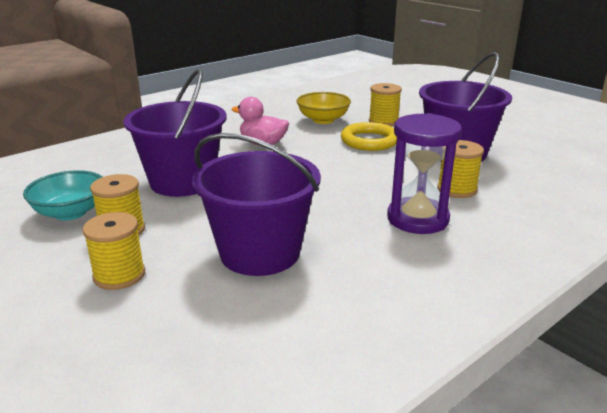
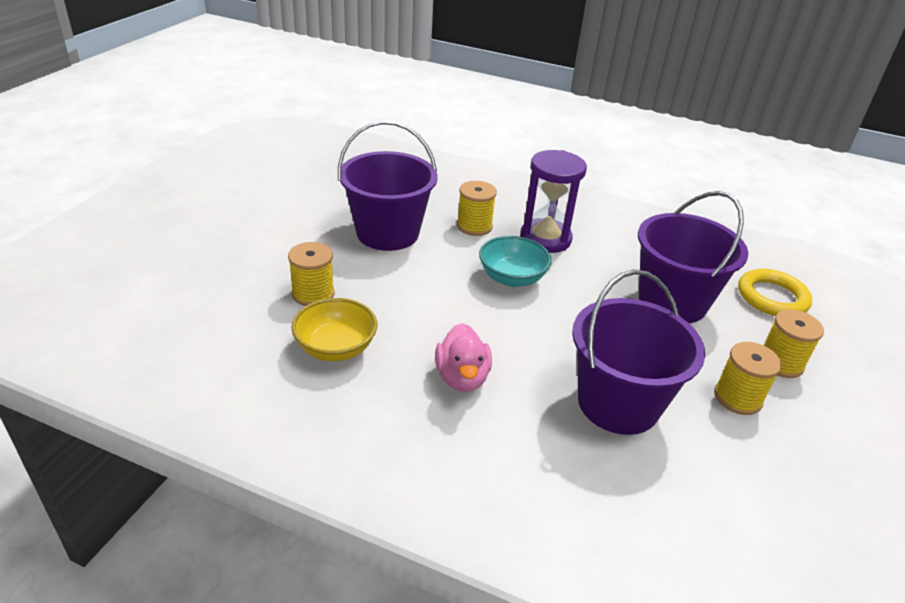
camera: 120 degrees left, 10 degrees up
turquoise bowl [23,170,102,220] -> turquoise bowl moved to [479,236,552,287]
yellow ring [341,122,397,151] -> yellow ring moved to [738,269,812,316]

